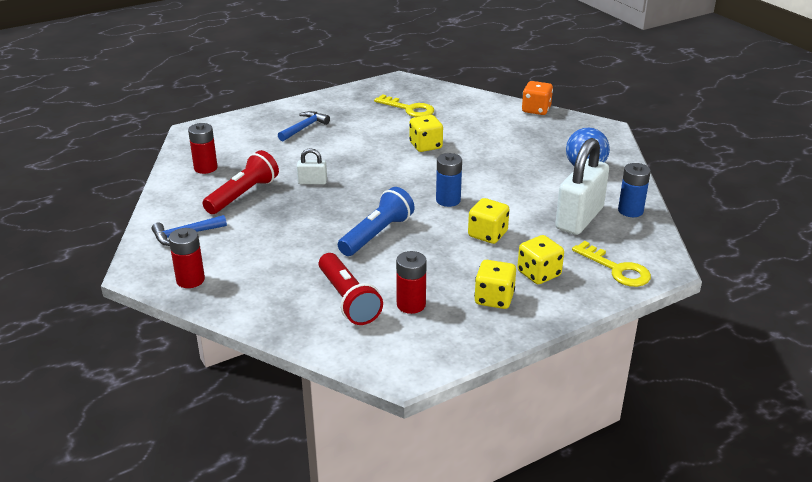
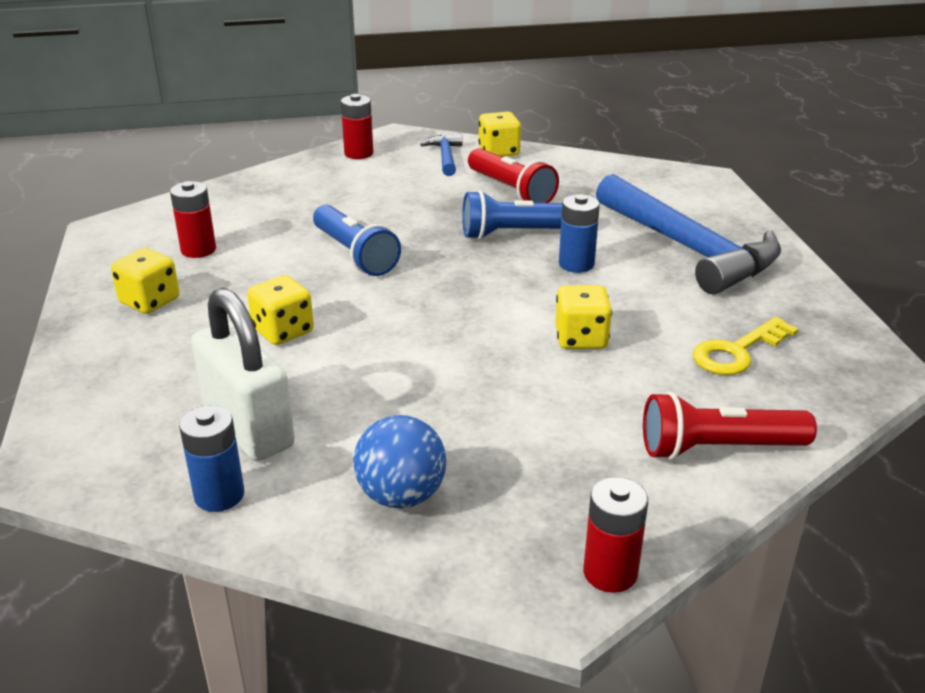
camera: 110 degrees right, 0 degrees up
red battery [188,123,218,174] -> red battery moved to [583,477,648,593]
blue hammer [278,111,330,141] -> blue hammer [596,174,781,294], size x2.24
white padlock [297,148,327,185] -> blue flashlight [462,190,562,240]
red flashlight [319,253,383,325] -> red flashlight moved to [643,392,817,460]
blue battery [436,153,462,207] -> blue battery moved to [559,194,600,273]
yellow dice [517,235,564,284] -> yellow dice moved to [478,111,521,157]
orange dice [522,81,553,115] -> none
yellow key [572,241,651,287] -> none

